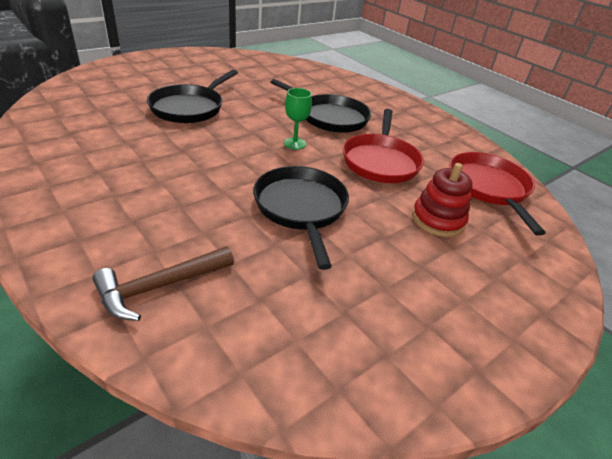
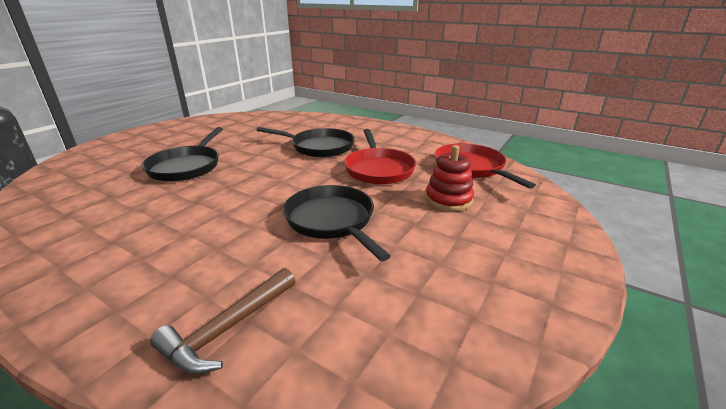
camera: 15 degrees left, 10 degrees down
green goblet [284,88,312,150] -> none

